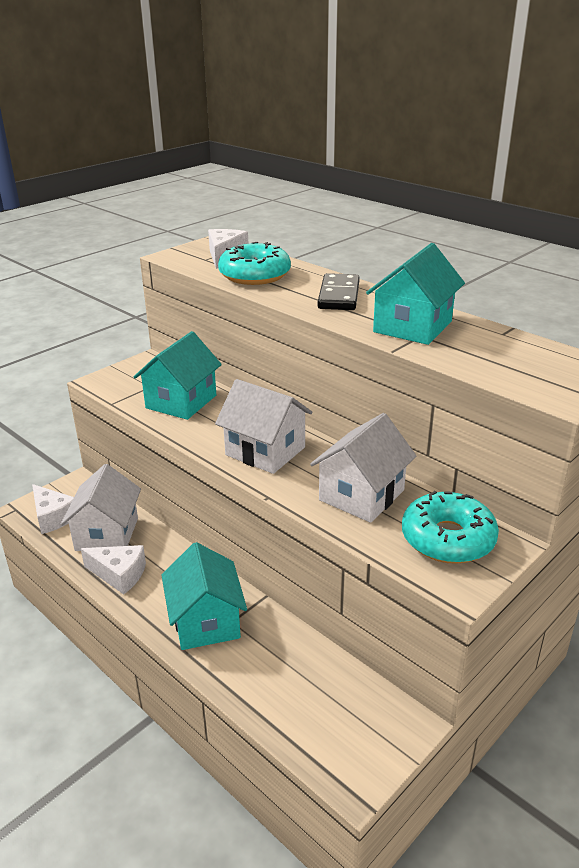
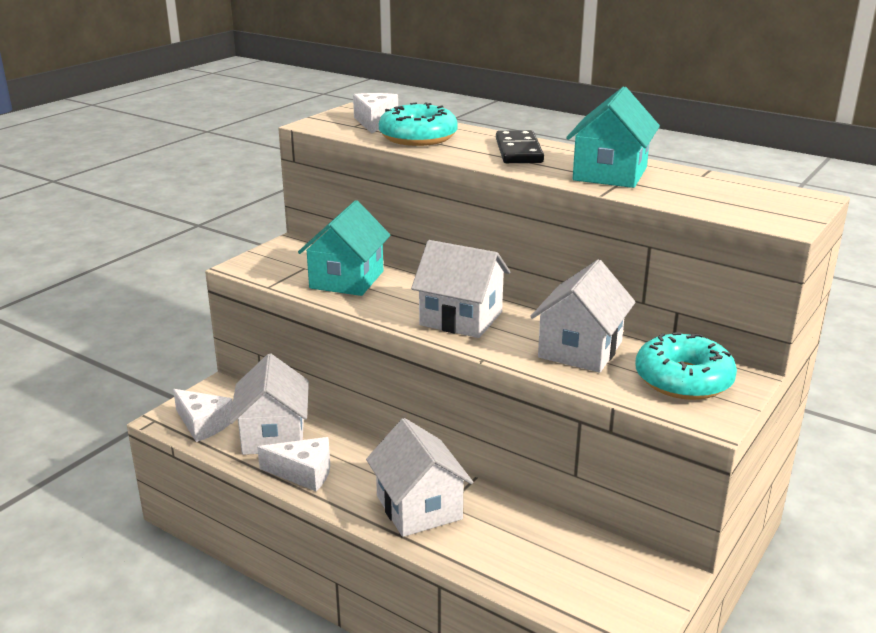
camera: 10 degrees left, 5 degrees down
turquoise house [162,542,247,650] -> white house [366,418,473,537]

